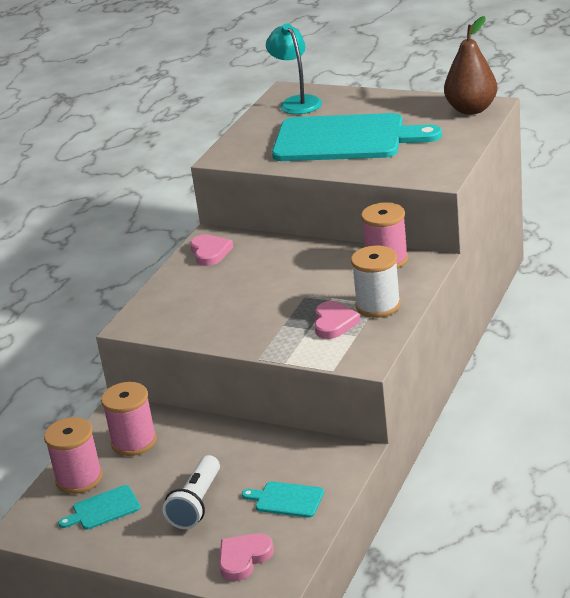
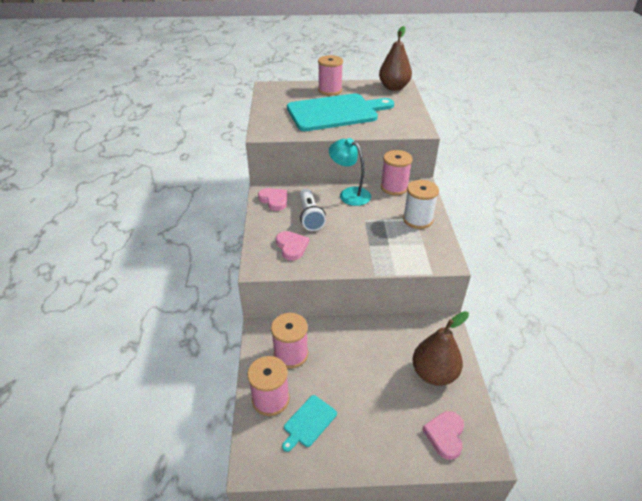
camera: 30 degrees left, 10 degrees up
white flashlight [163,455,220,529] -> white flashlight moved to [299,189,326,231]
turquoise cutting board [242,481,324,518] -> brown pear [412,311,469,386]
turquoise lamp [266,23,322,114] -> turquoise lamp moved to [329,138,371,206]
pink heart [314,301,361,339] -> pink heart moved to [276,231,309,261]
none -> pink spool [318,55,343,95]

